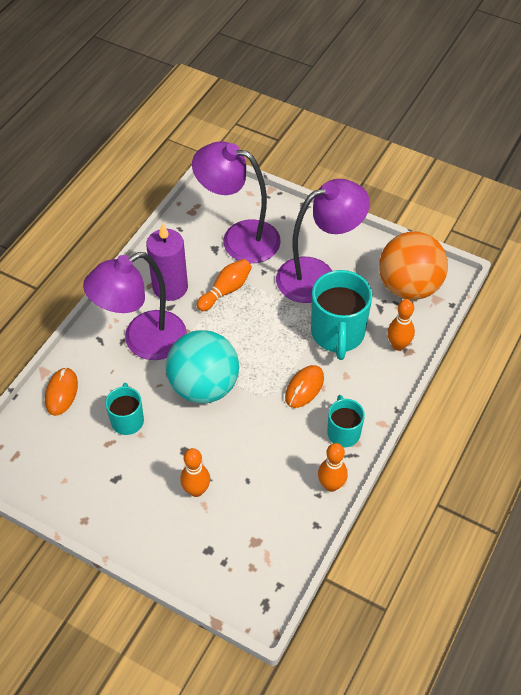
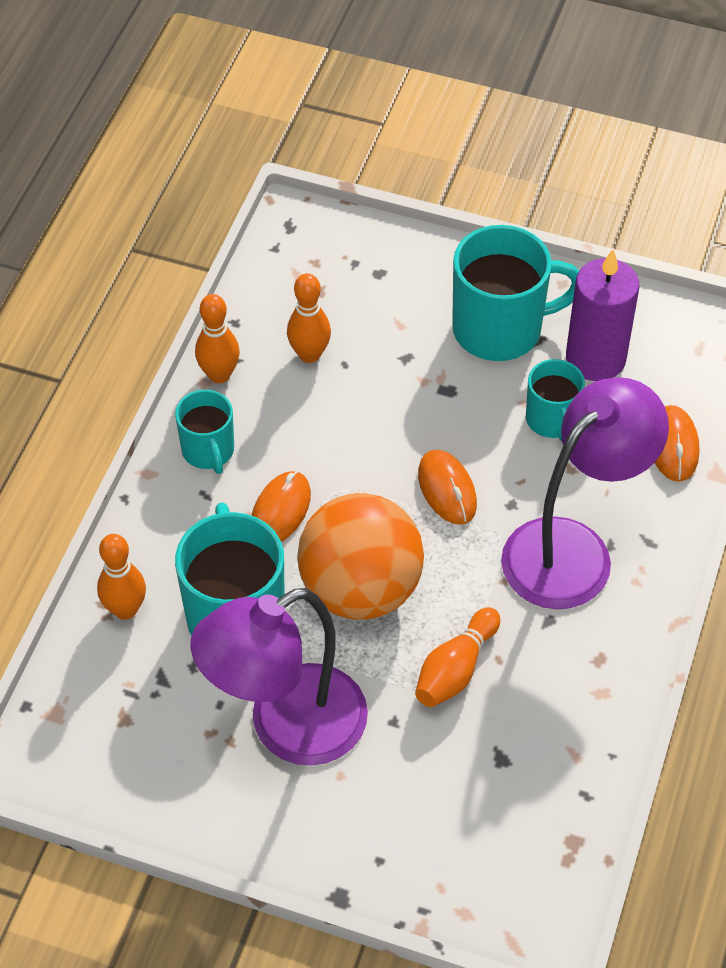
camera: 170 degrees right, 0 degrees up
purple candle [146,223,188,301] -> purple candle moved to [566,249,640,381]
turquoise ball [166,330,239,404] -> orange mouse [418,450,477,525]
orange bowling pin [180,448,210,497] -> orange bowling pin moved to [287,273,331,363]
purple lamp [192,141,281,263] -> none
orange ball [379,231,448,300] -> orange ball moved to [297,493,424,620]
none -> turquoise mug [452,225,579,361]

